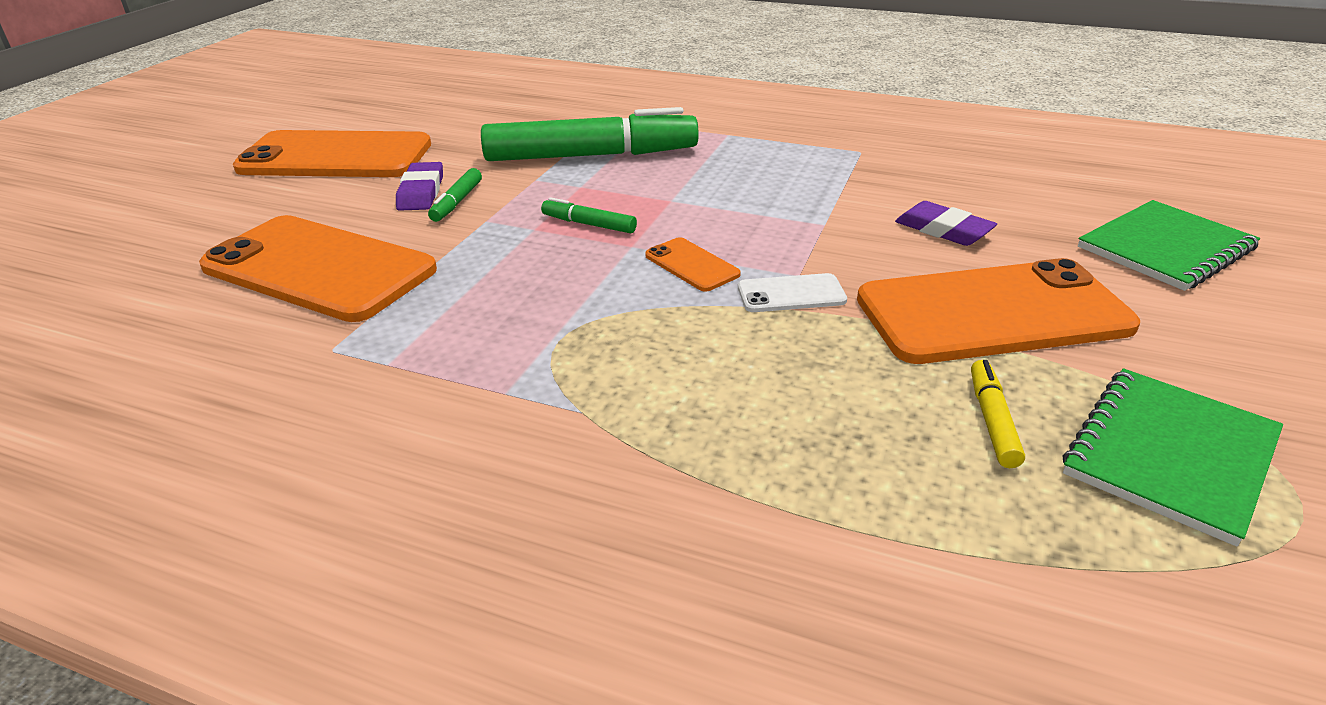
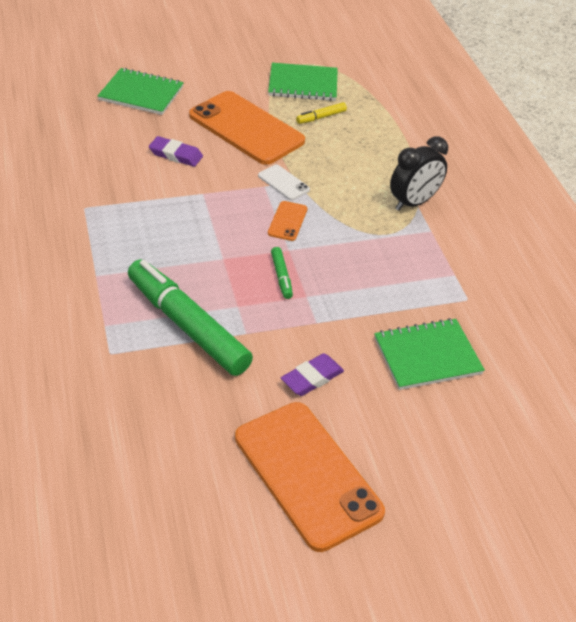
camera: 130 degrees left, 10 degrees up
orange phone [199,215,437,322] -> green notebook [374,318,485,390]
green marker [428,168,482,222] -> none
purple eraser [895,201,997,246] -> purple eraser turned 75 degrees counterclockwise [149,136,203,167]
none -> black clock [390,136,448,211]

